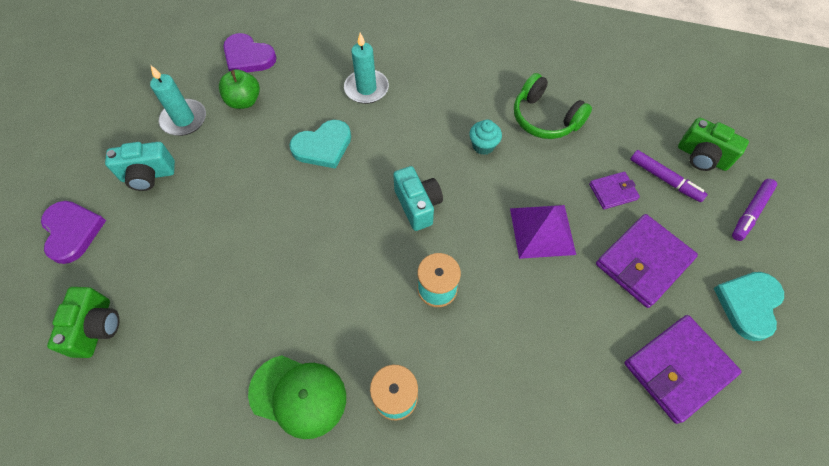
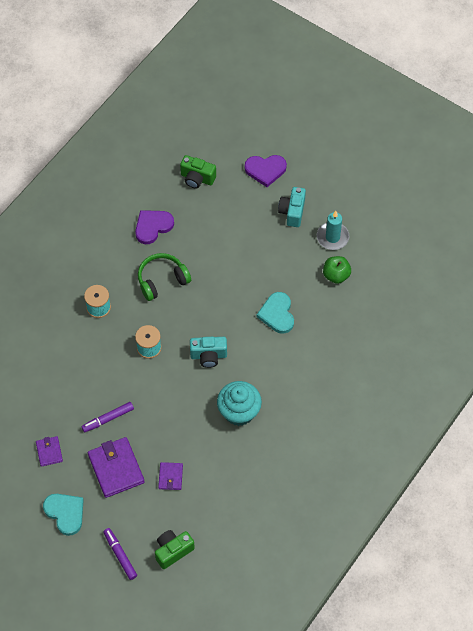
camera: 110 degrees right, 0 degrees up
purple heart [223,33,276,72] -> purple heart moved to [135,210,174,244]
green cap [248,355,346,439] -> none
turquoise candle [344,33,389,104] -> none
turquoise cupcake [469,119,502,155] -> turquoise cupcake [217,381,262,426], size x1.91
purple pyramid [510,205,576,259] -> none
green headphones [514,73,592,139] -> green headphones moved to [138,253,191,301]
purple wallet [624,315,742,424] -> purple wallet [36,436,63,467], size x0.54
purple marker [630,150,708,202] -> purple marker moved to [81,402,134,432]

